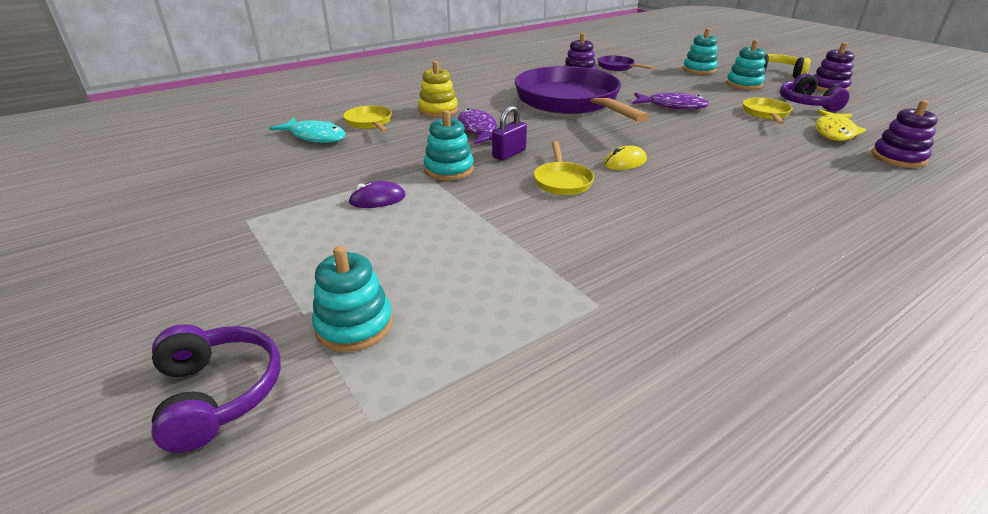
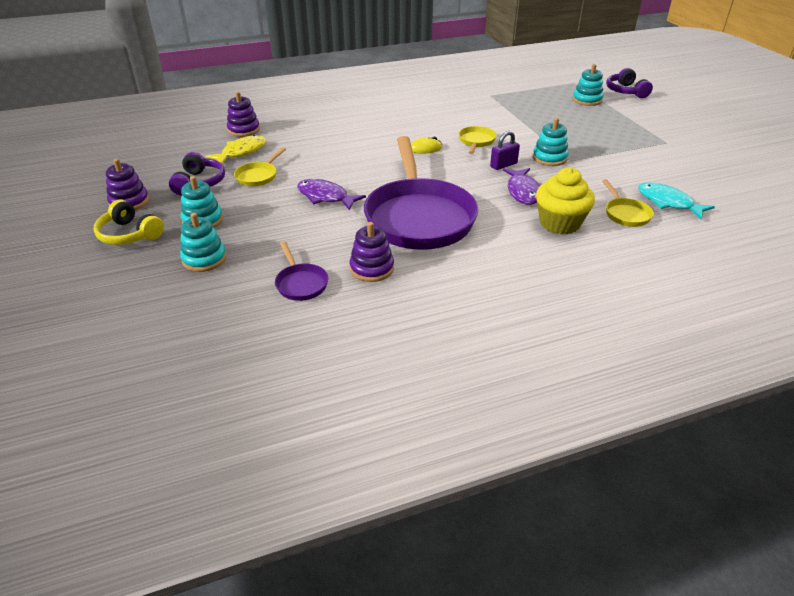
camera: 165 degrees left, 5 degrees up
purple mouse [348,181,405,208] -> none
yellow stacking toy [418,61,458,117] -> yellow cupcake [536,168,595,234]

